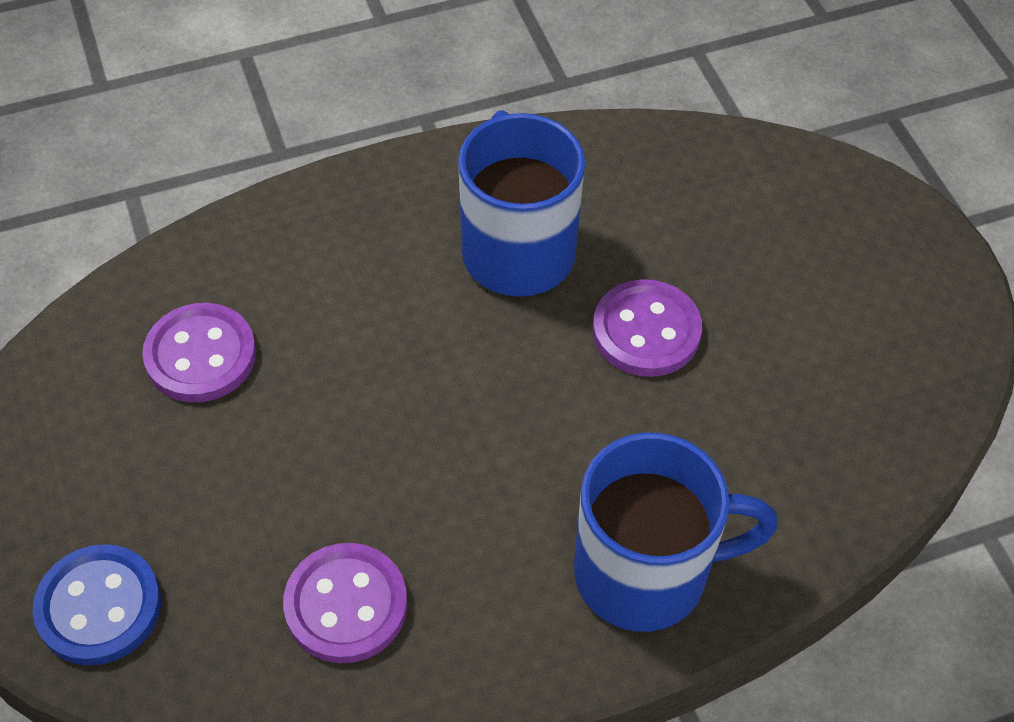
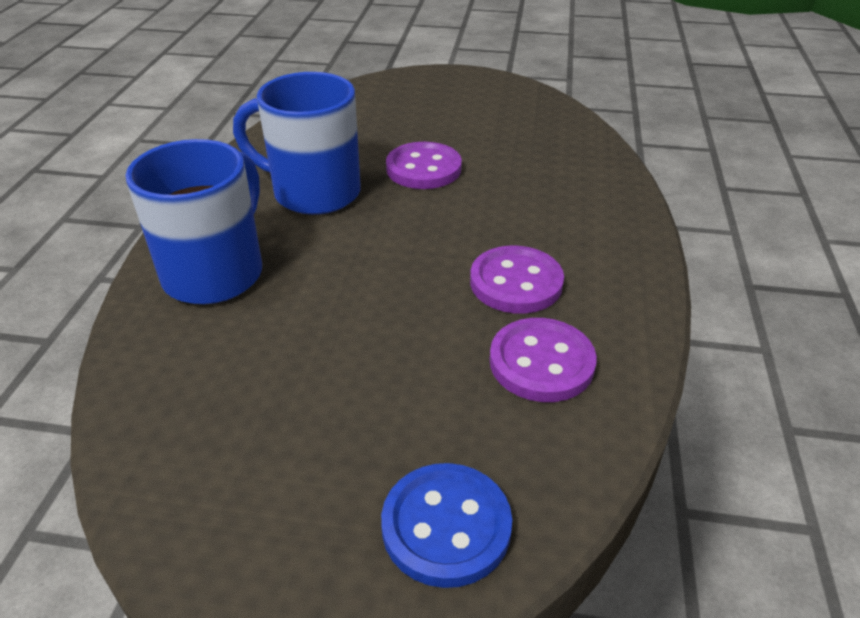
camera: 60 degrees left, 15 degrees down
purple button [142,303,256,402] -> purple button moved to [470,246,564,314]
blue mug [574,433,778,632] -> blue mug moved to [125,139,262,304]

